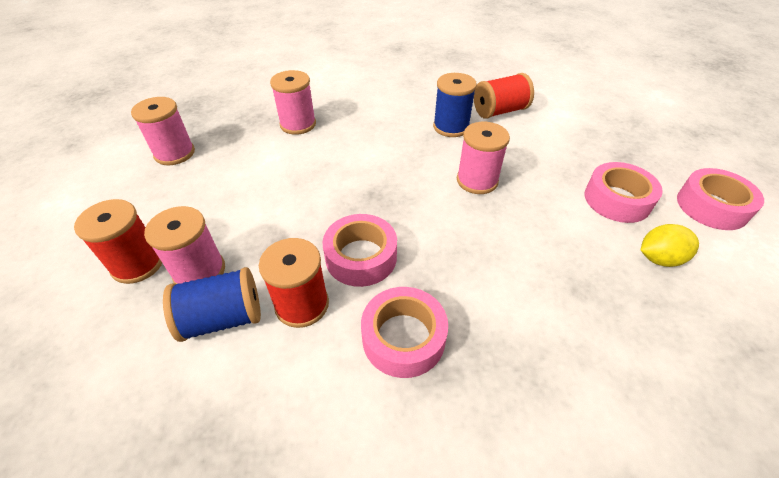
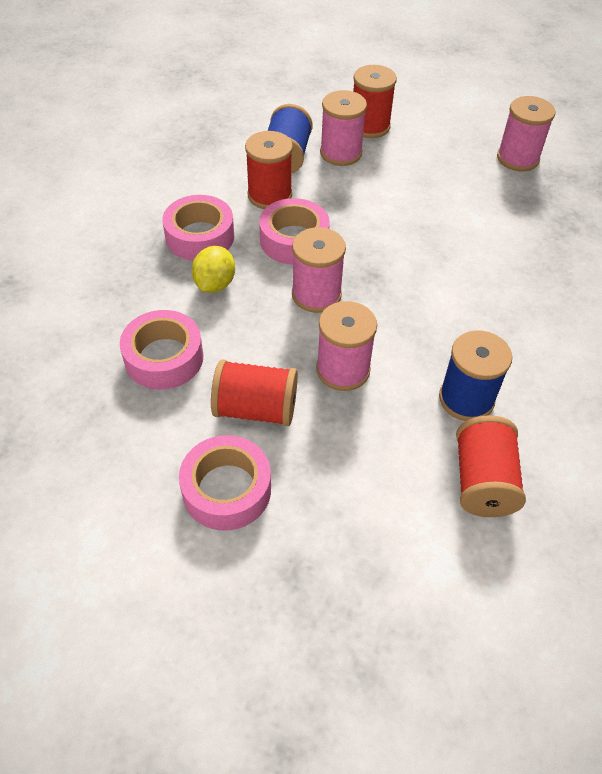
camera: 115 degrees right, 5 degrees up
pink spool [270,70,316,135] -> pink spool moved to [292,227,346,313]
yellow lemon [641,224,699,267] -> yellow lemon moved to [192,246,235,293]
pink tape [677,168,764,230] -> pink tape moved to [120,310,204,390]
none -> red spool [211,359,298,426]

